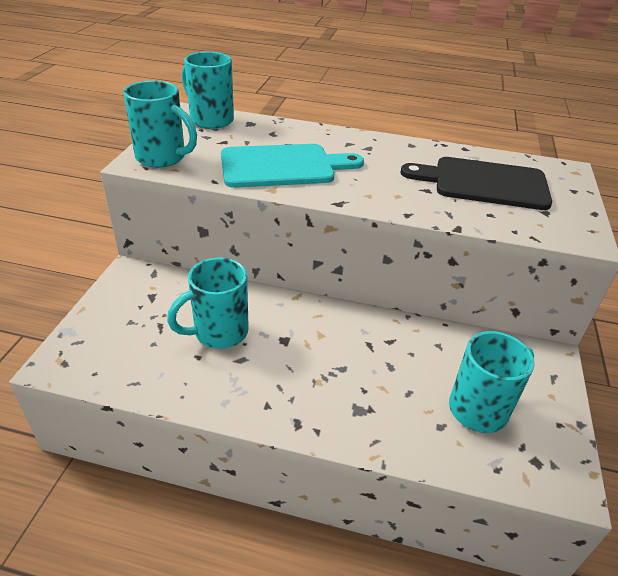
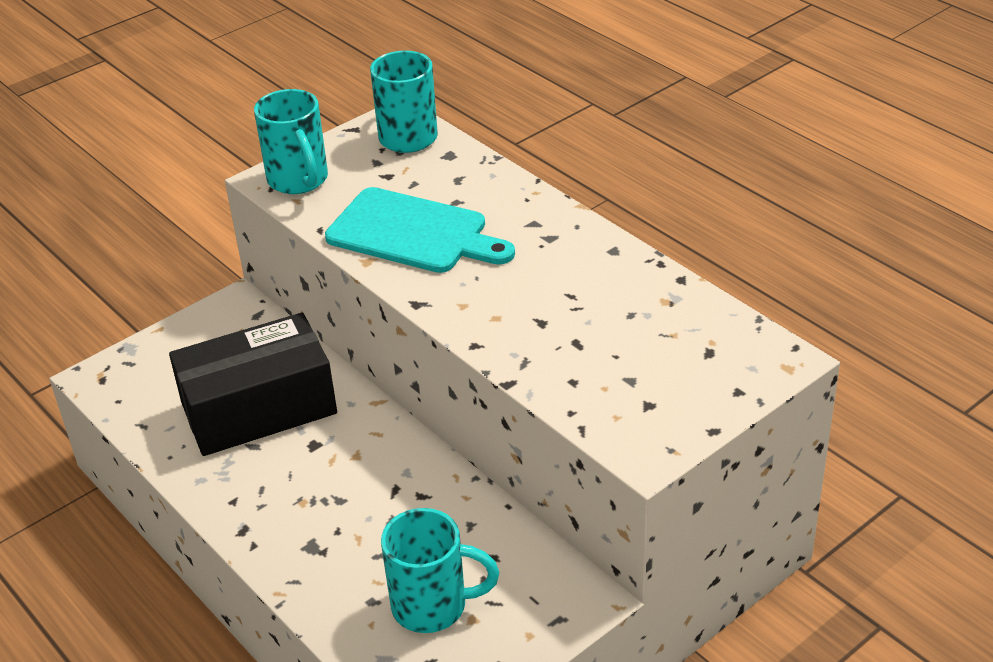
camera: 40 degrees right, 0 degrees up
turquoise mug [167,257,249,349] -> black box [169,313,337,456]
black cutting board [400,157,552,210] -> none

